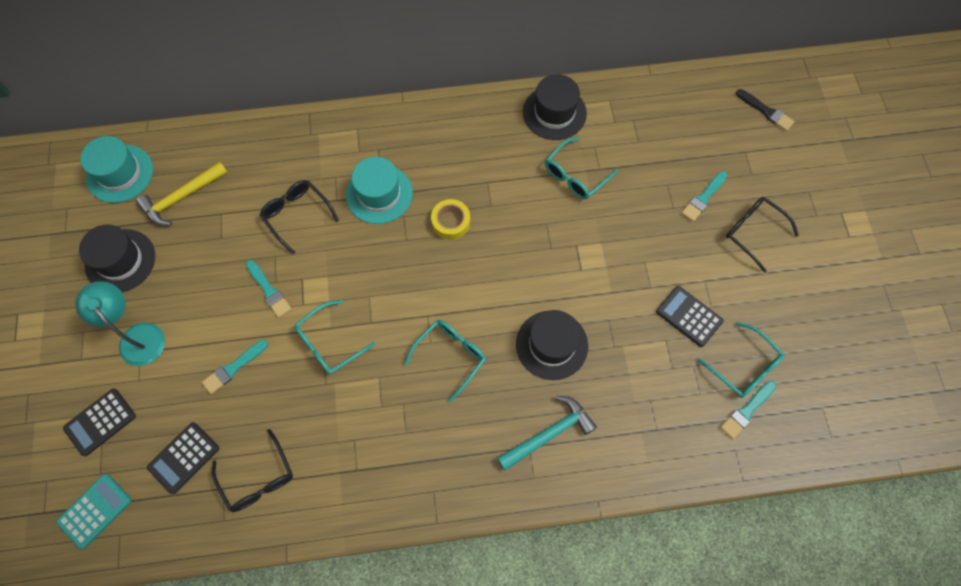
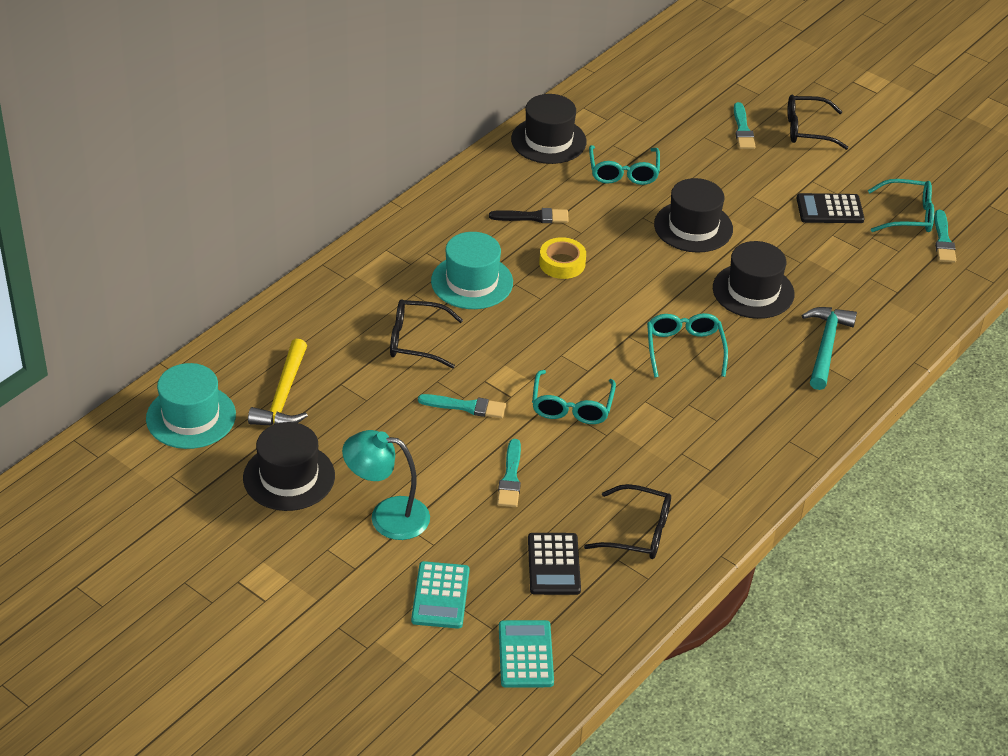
camera: 45 degrees left, 25 degrees down
black calculator [63,389,136,456] -> turquoise calculator [411,561,470,629]
black brush [736,89,795,131] -> black brush moved to [489,208,569,223]
none -> black hat [654,178,733,253]

